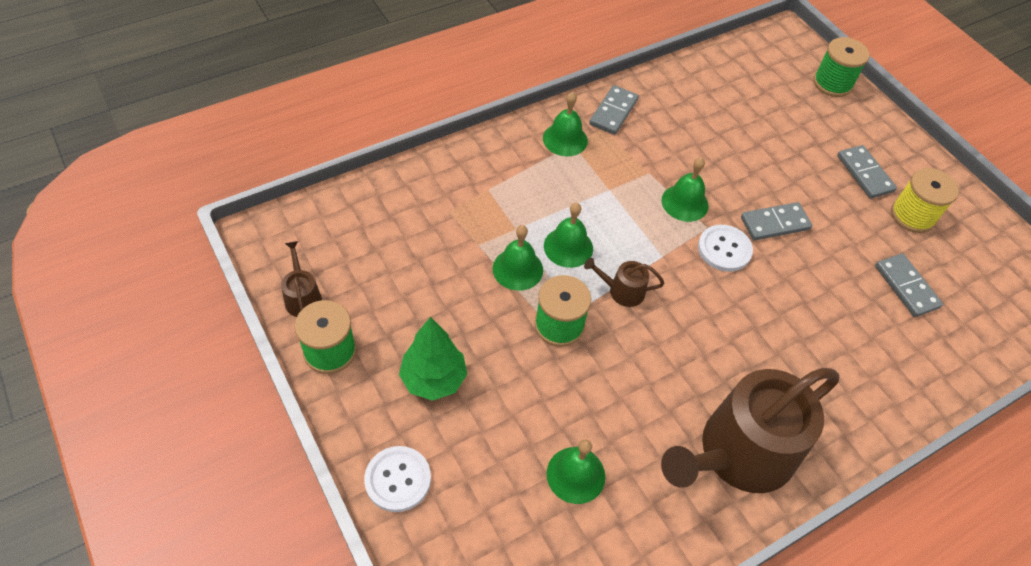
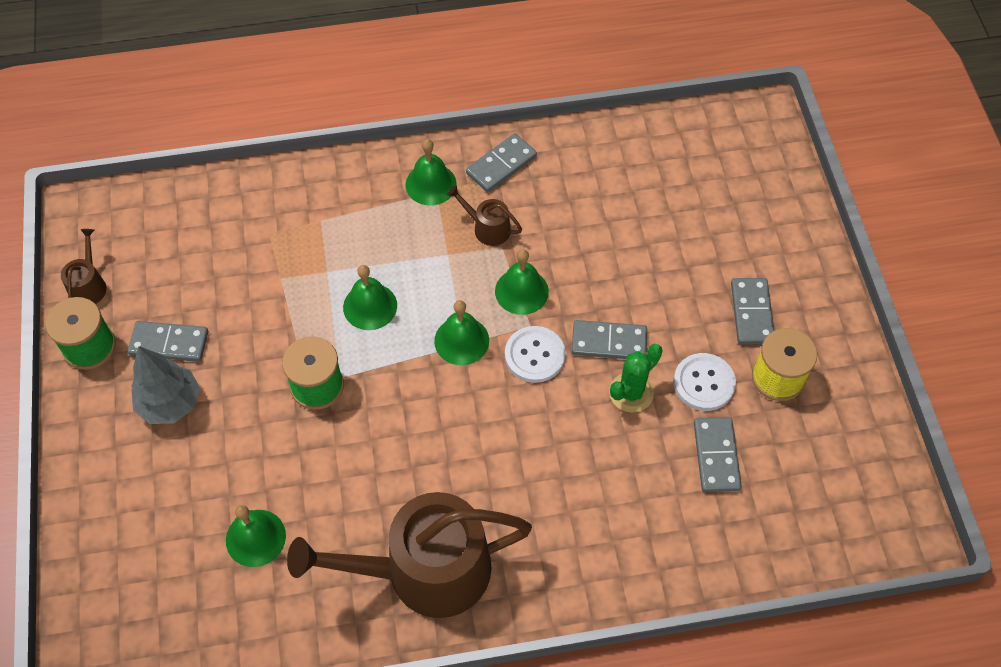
camera: 25 degrees right, 5 degrees up
white button [364,446,431,512] -> white button moved to [674,353,736,411]
green tree [399,317,467,401] -> grey tree [131,346,200,424]
green bell [493,225,543,291] -> green bell moved to [434,300,489,365]
brown watering can [584,258,664,307] -> brown watering can moved to [447,186,522,246]
green spool [813,37,870,97] -> none
none -> grey domino [128,321,208,362]
none -> green cactus [609,344,663,413]

